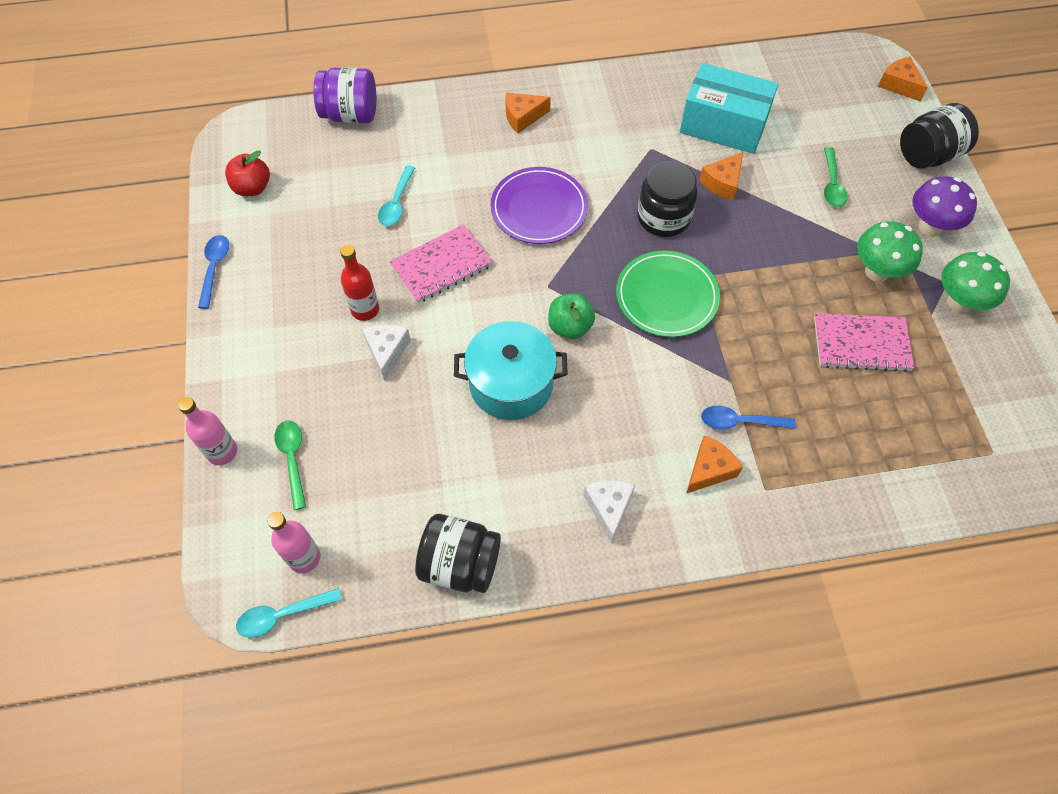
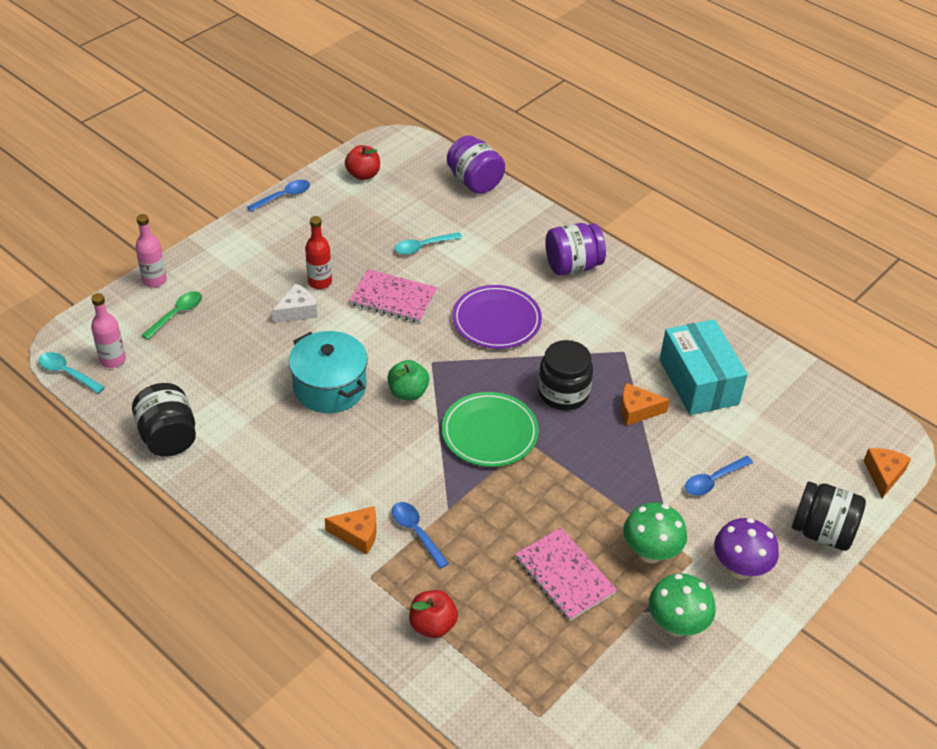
camera: 50 degrees right, 15 degrees down
orange cheese [505,92,551,133] -> purple jar [545,223,606,276]
white cheese [583,480,635,543] -> none
green spoon [824,147,847,207] -> blue spoon [685,456,753,495]
none -> red apple [409,590,458,638]

